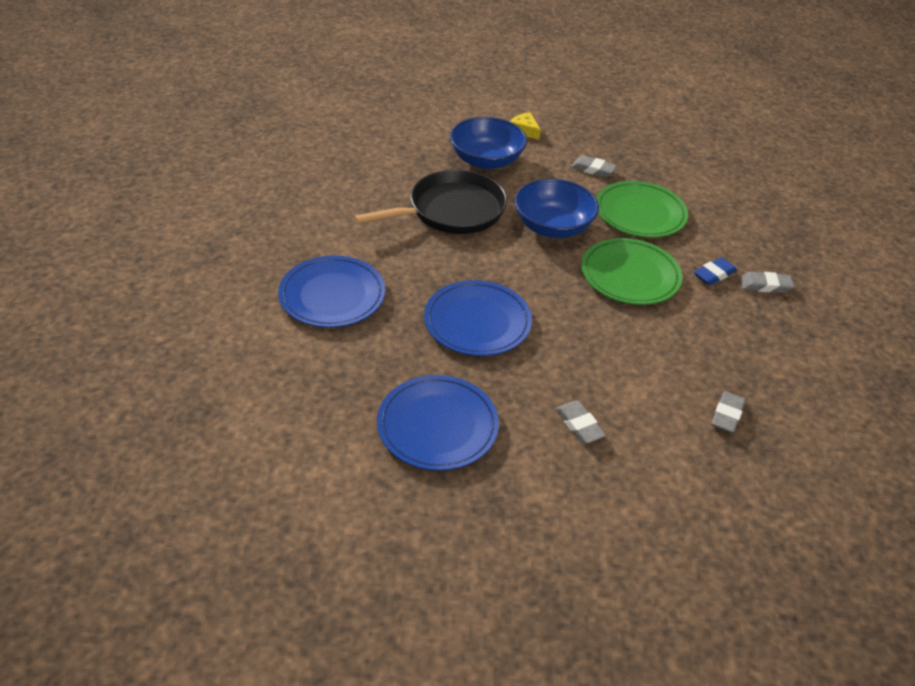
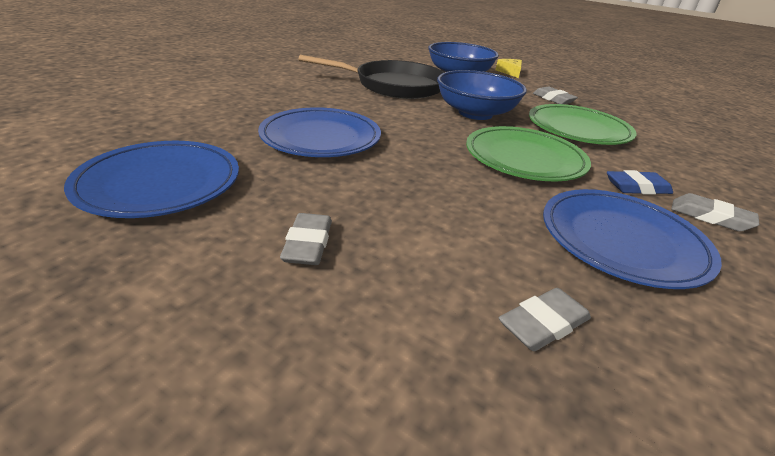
camera: 30 degrees right, 10 degrees down
blue plate [278,256,385,328] -> blue plate moved to [543,189,722,289]

